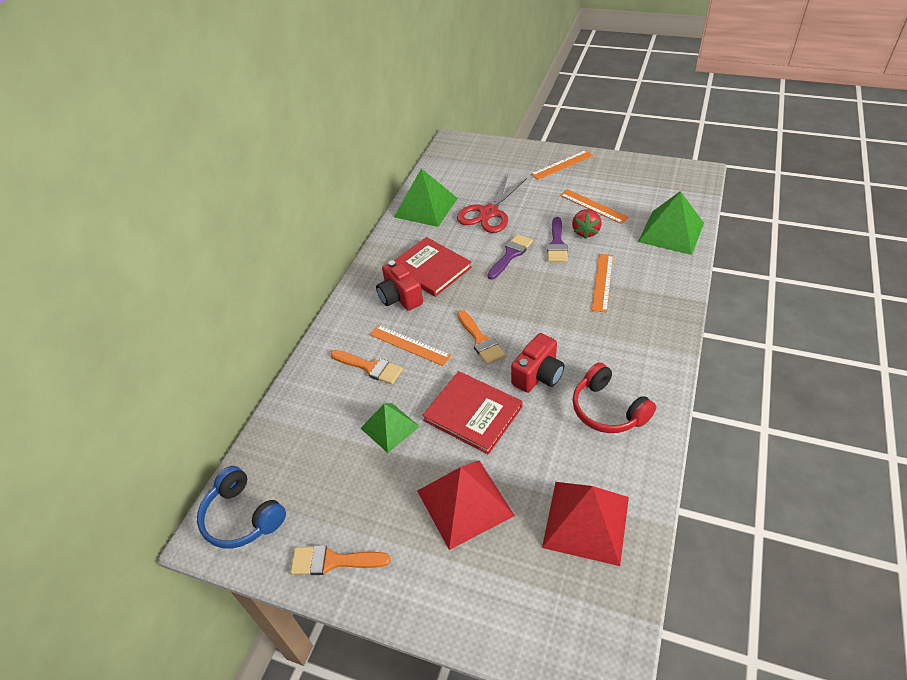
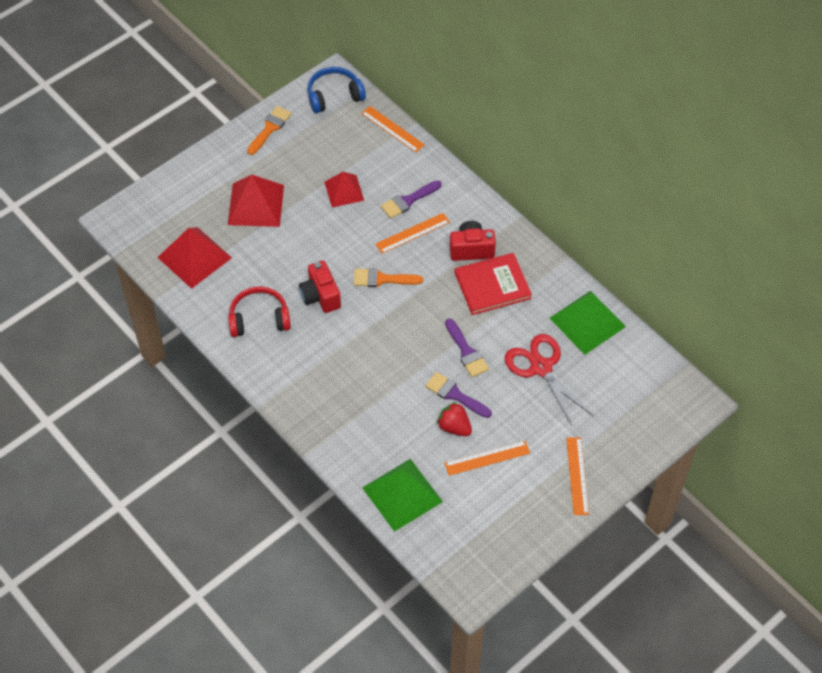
camera: 115 degrees right, 10 degrees up
orange brush [330,350,403,385] -> purple brush [381,180,441,219]
green pyramid [360,403,420,453] -> red pyramid [324,172,364,207]
red book [422,371,523,455] -> none
orange ruler [592,254,613,313] -> orange ruler moved to [361,106,425,152]

